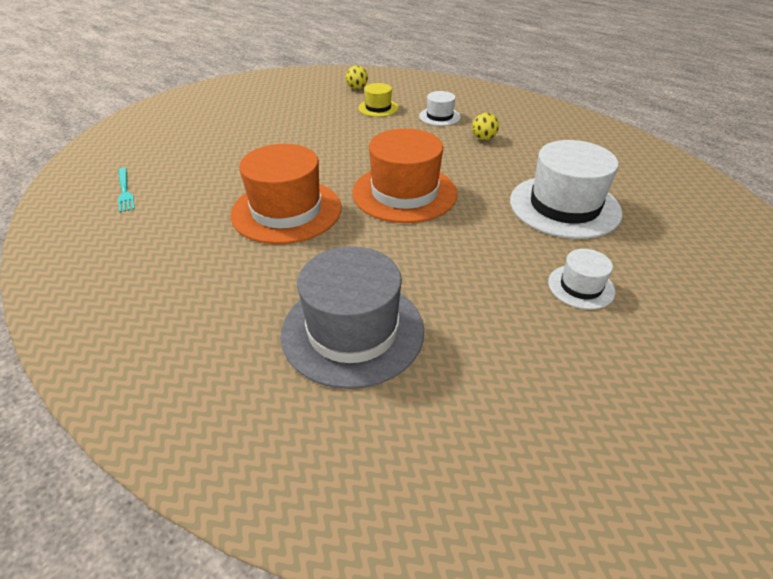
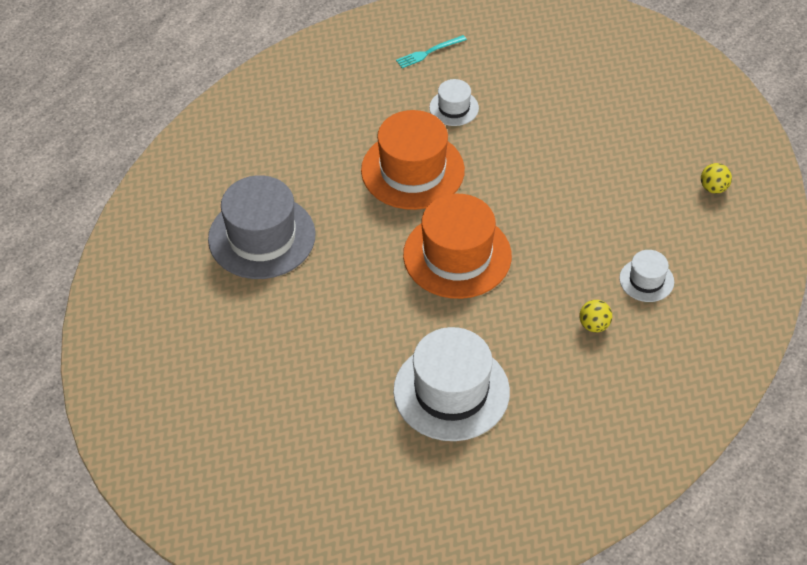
camera: 85 degrees right, 10 degrees up
yellow hat [358,83,399,117] -> none
white hat [548,249,615,310] -> white hat moved to [429,79,479,126]

